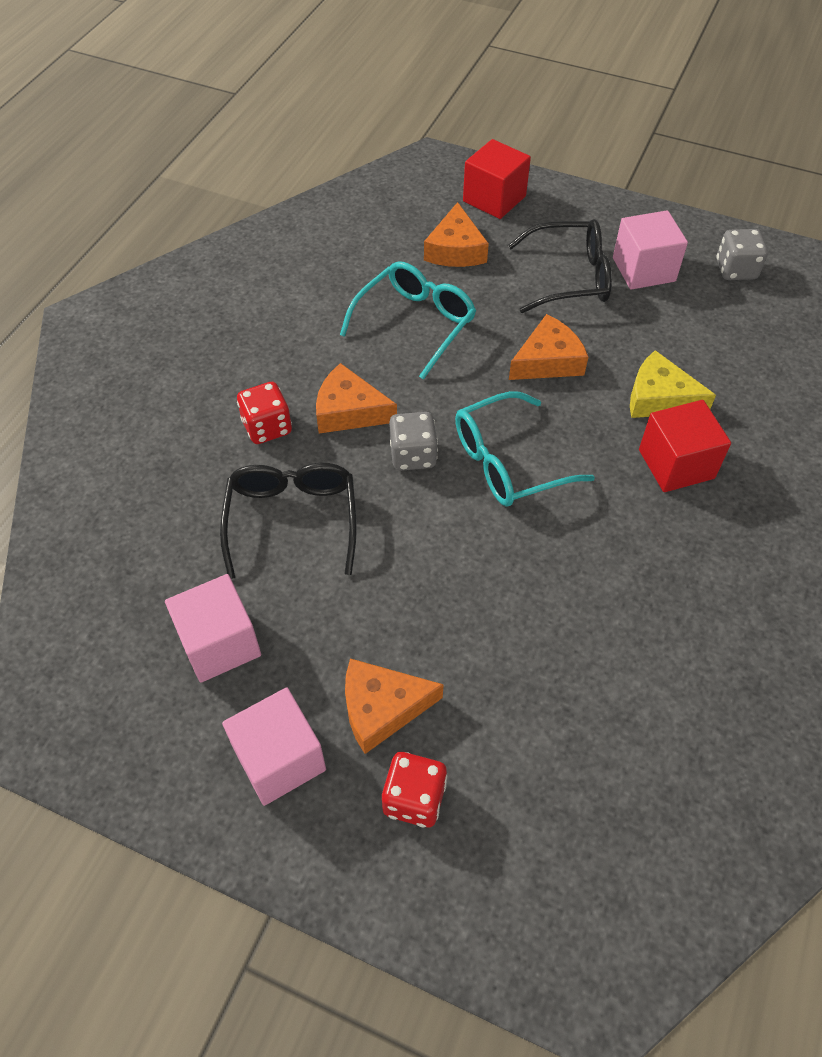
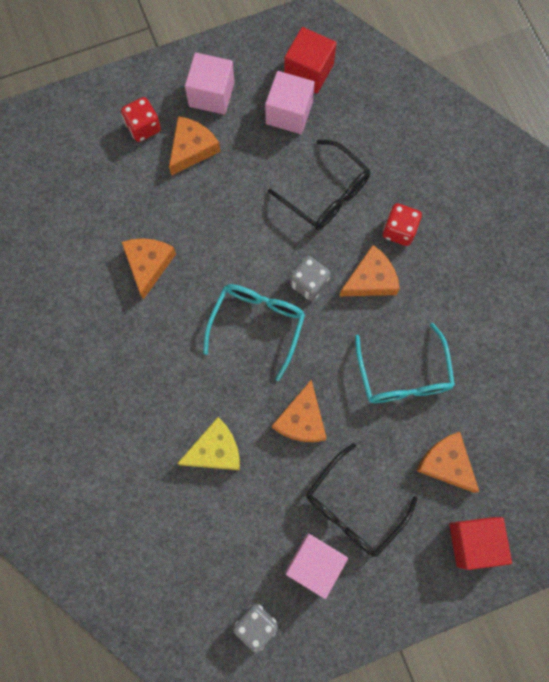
camera: 135 degrees right, 20 degrees up
red cube [639,400,731,492] -> red cube moved to [284,27,337,94]
none -> orange cheese [121,238,176,300]

